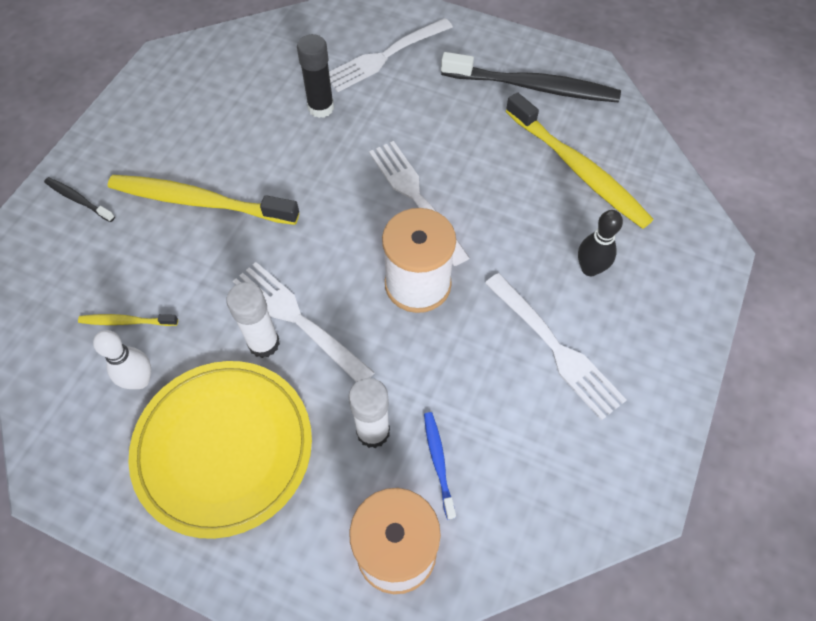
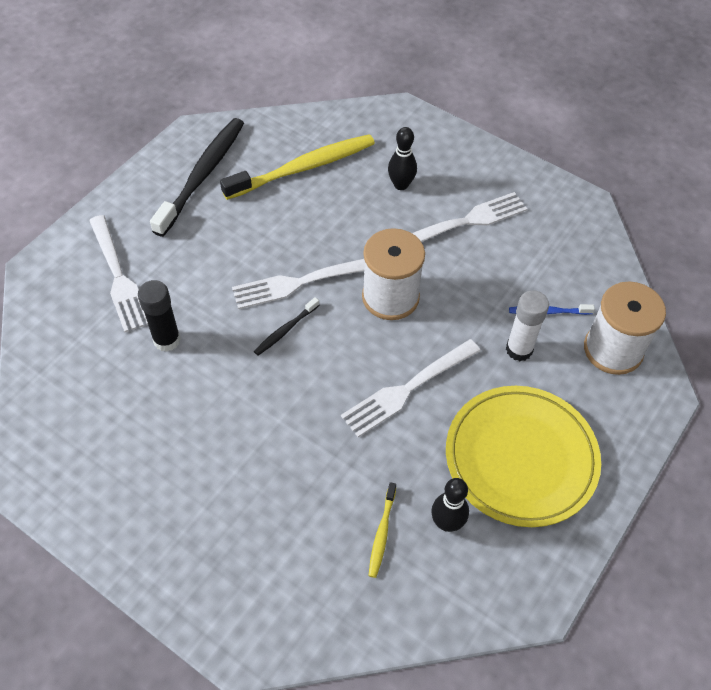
camera: 80 degrees left, 5 degrees down
black toothbrush [44,177,115,222] -> black toothbrush moved to [254,297,319,355]
white bowling pin [93,330,151,389] -> black bowling pin [431,478,469,532]
yellow toothbrush [108,175,299,225] -> none
white glue stick [226,282,280,358] -> none

